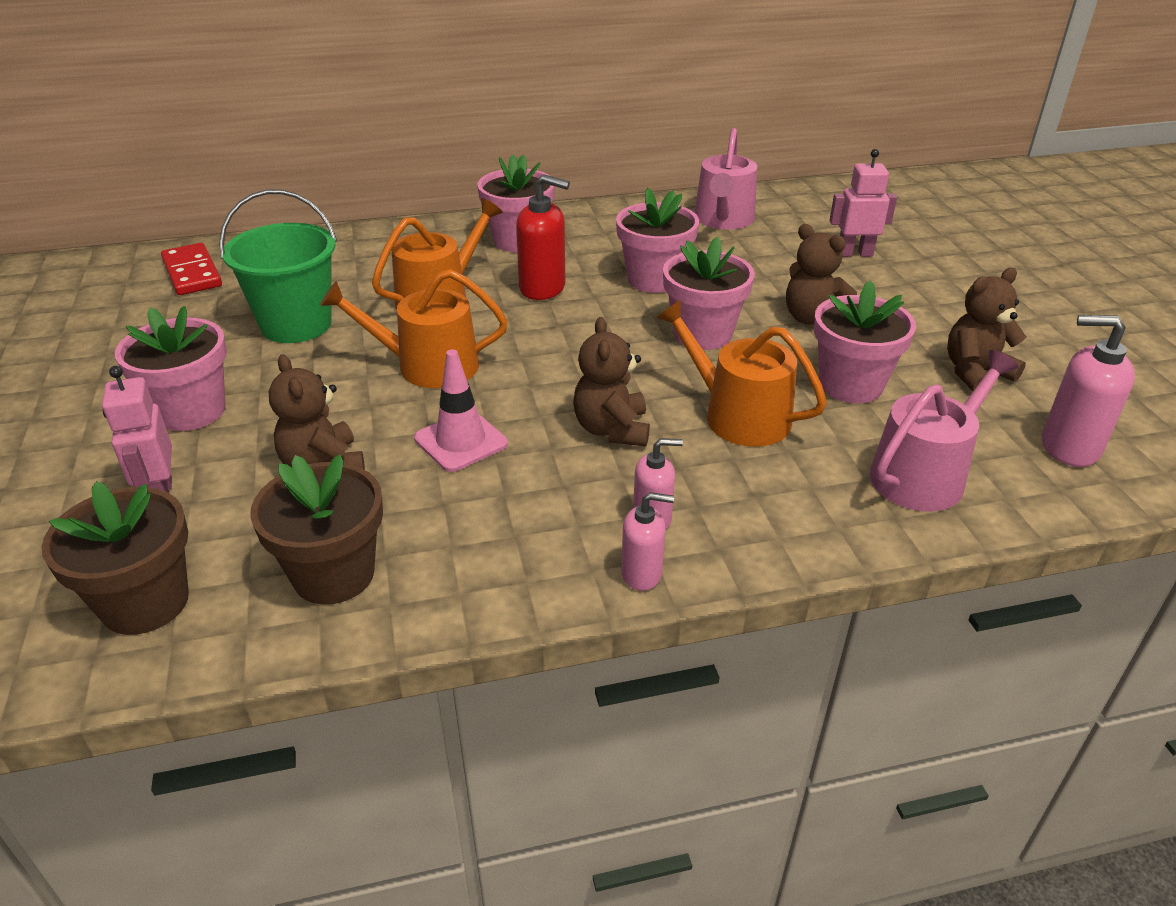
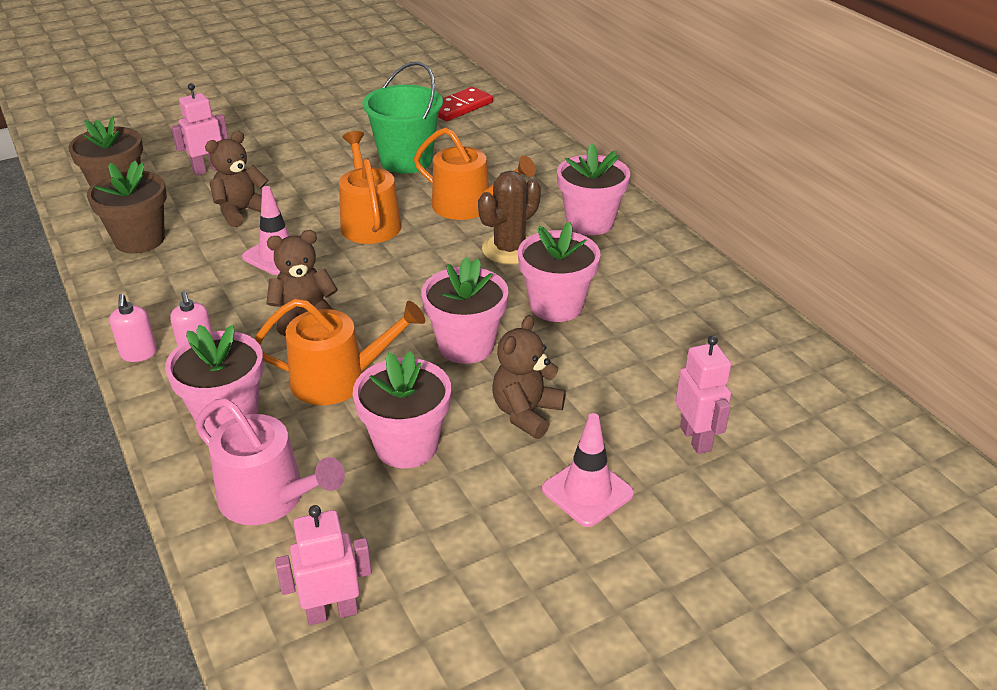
camera: 75 degrees right, 0 degrees up
pink flower pot [115,306,227,431] -> pink flower pot moved to [165,325,264,436]
red soap dispenser [516,174,570,300] -> brown cactus [478,171,541,265]
orange watering can [657,300,827,447] -> orange watering can turned 60 degrees clockwise [255,299,425,405]
pink watering can [694,128,757,229] -> none
brown teddy bear [947,268,1026,391] -> none
pink soap dispenser [1042,315,1135,467] -> pink robot [275,505,372,625]
none -> pink traffic cone [542,413,634,527]

